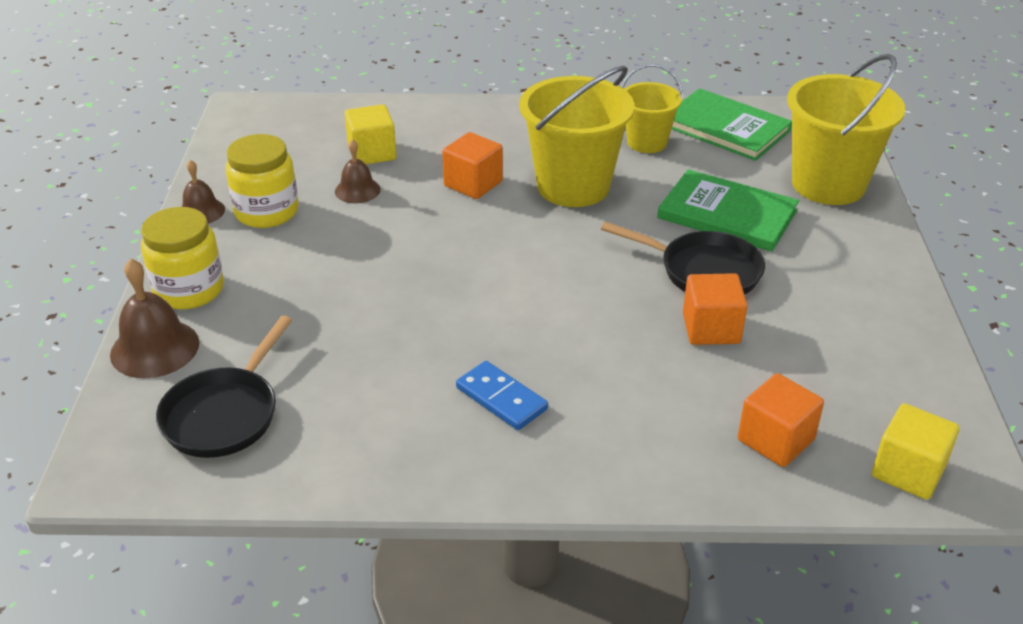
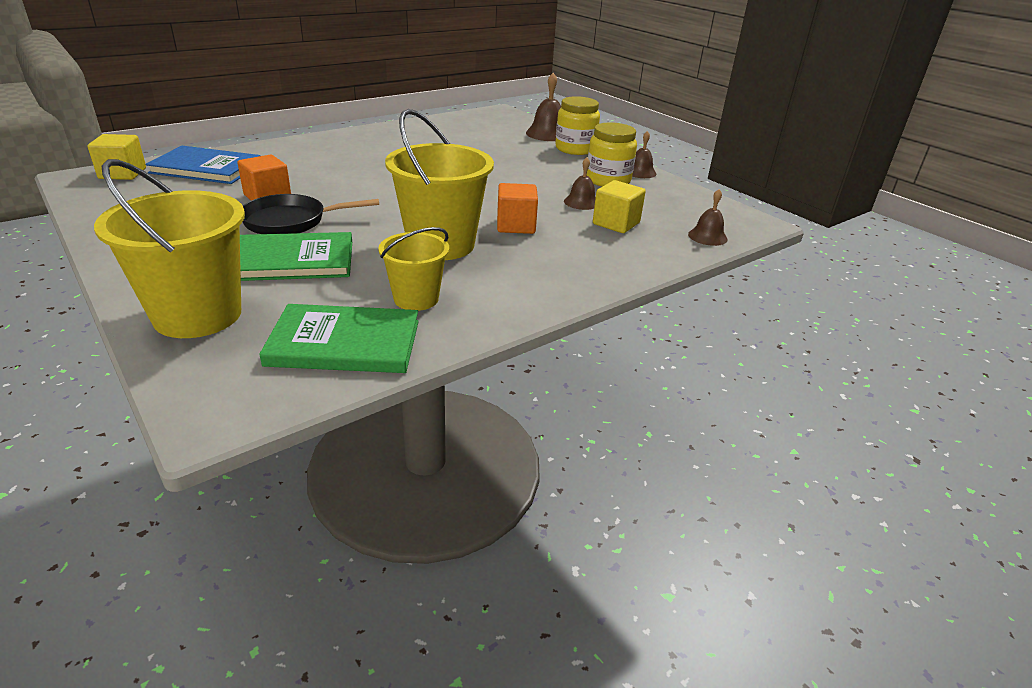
camera: 140 degrees right, 5 degrees down
black pan [156,316,292,458] -> none
blue domino [456,361,548,430] -> none
orange cube [738,373,824,467] -> blue book [146,146,260,184]
none -> brown bell [688,189,728,246]

